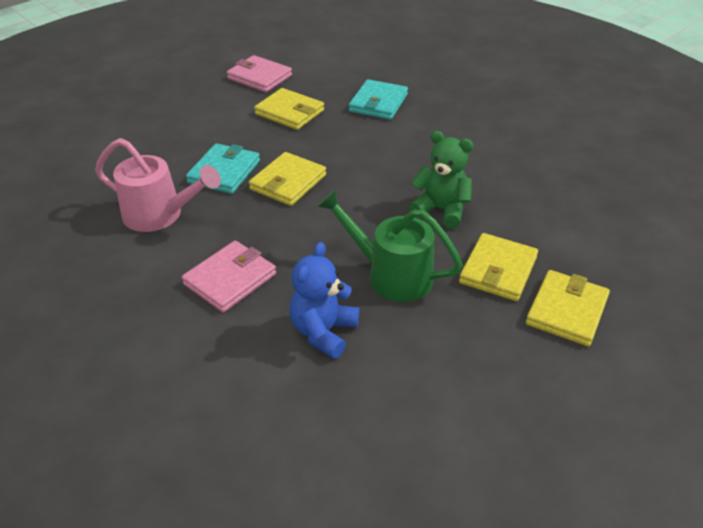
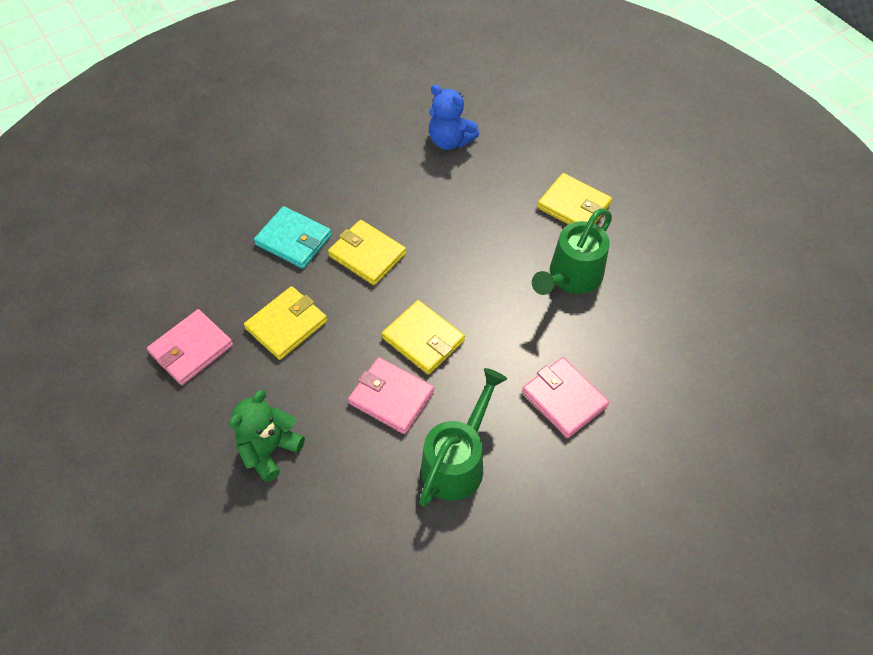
camera: 80 degrees left, 15 degrees up
pink watering can [95,138,221,232] -> green watering can [419,368,507,507]
turquoise wallet [186,143,260,194] -> pink wallet [348,357,434,434]
blue teddy bear [290,242,360,359] -> blue teddy bear moved to [429,85,479,150]
green teddy bear [409,131,473,229] -> green teddy bear moved to [229,390,305,482]
yellow wallet [526,270,610,346] -> yellow wallet moved to [328,220,406,285]

